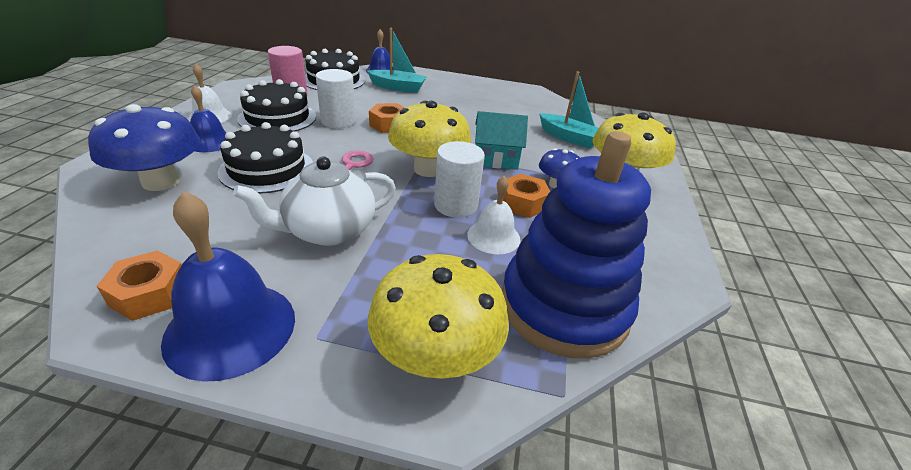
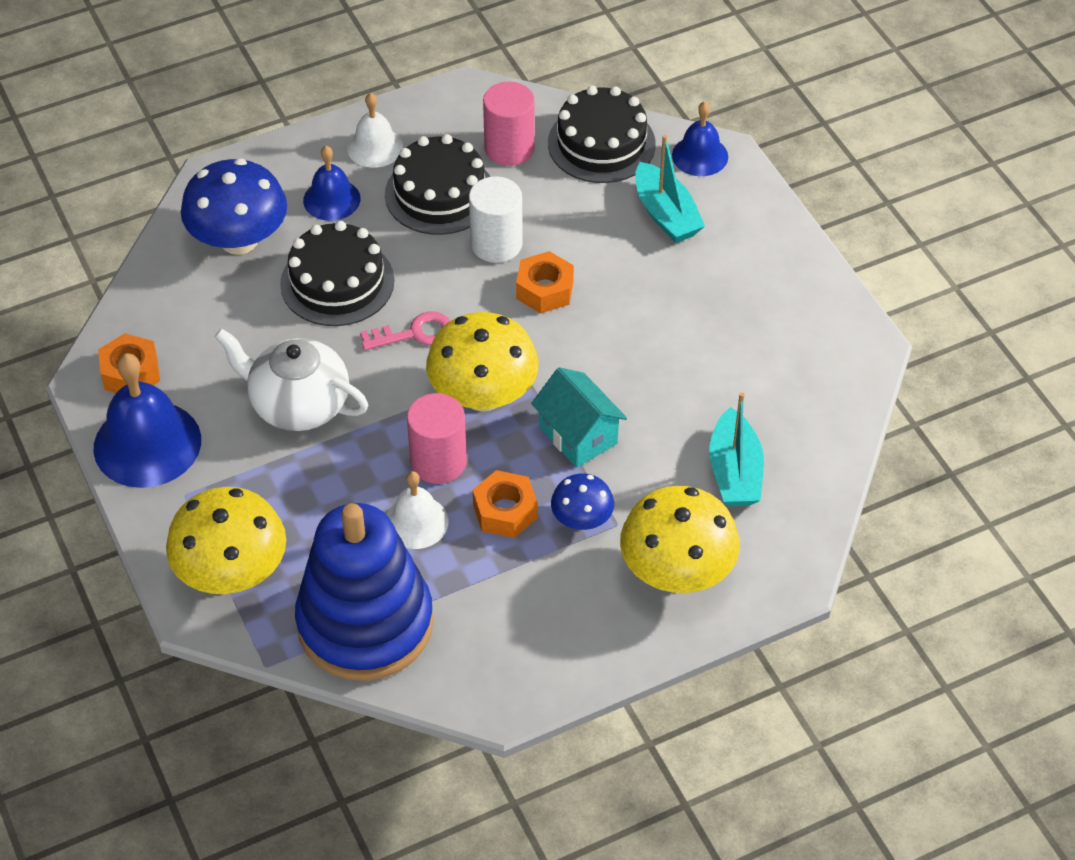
camera: 55 degrees right, 15 degrees up
white cylinder [434,141,485,218] -> pink cylinder [407,393,467,484]

